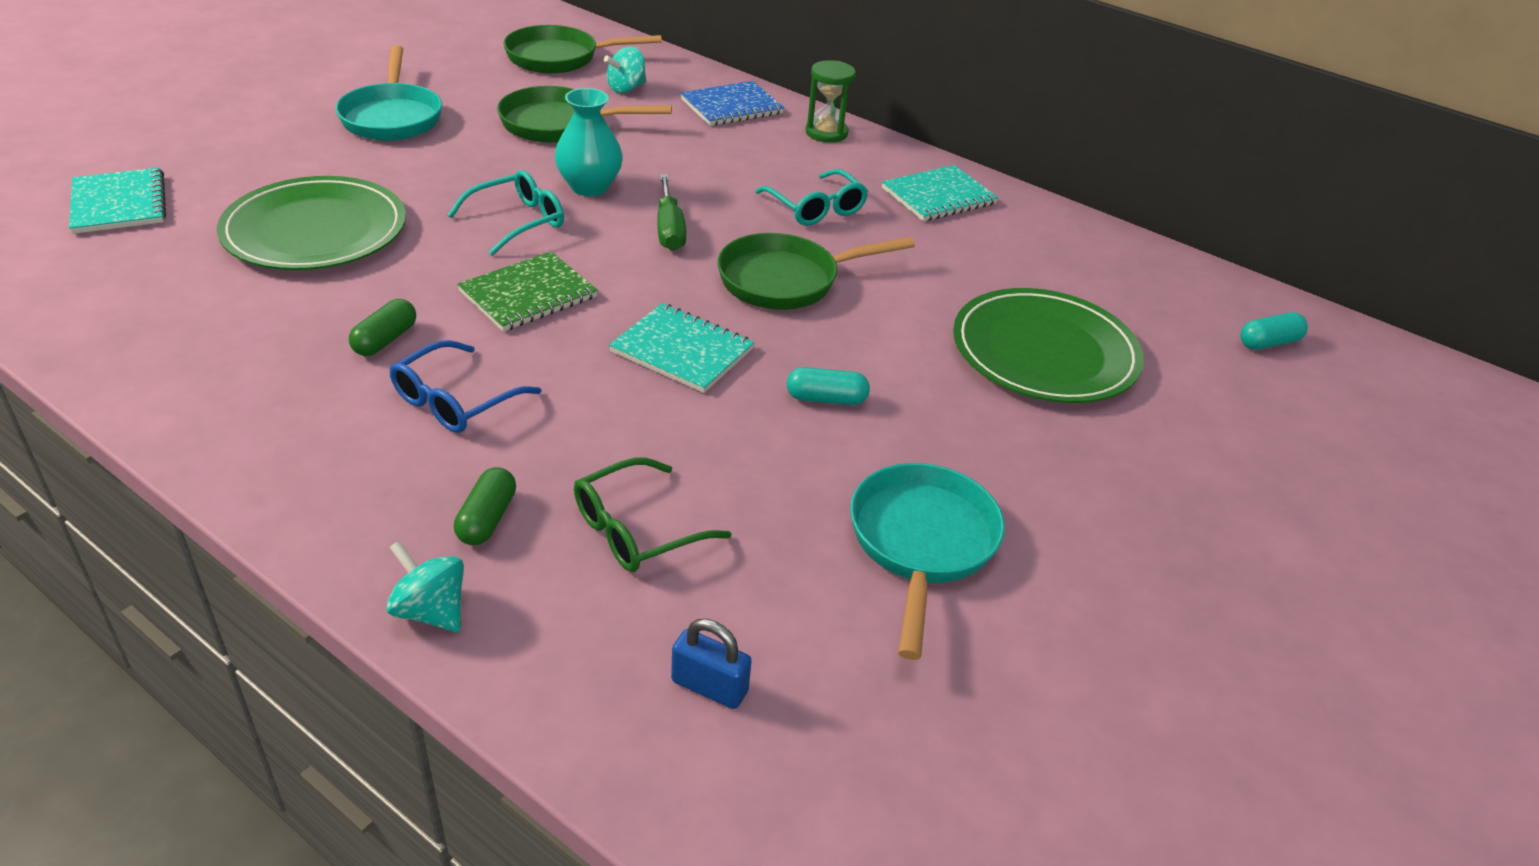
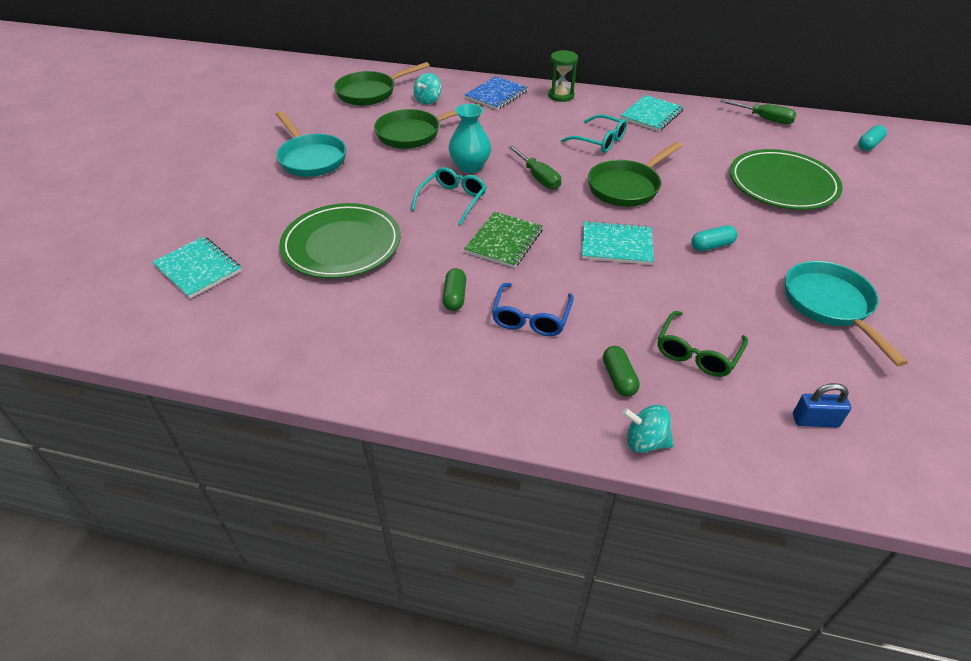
camera: 20 degrees left, 5 degrees up
none -> green screwdriver [720,99,797,124]

